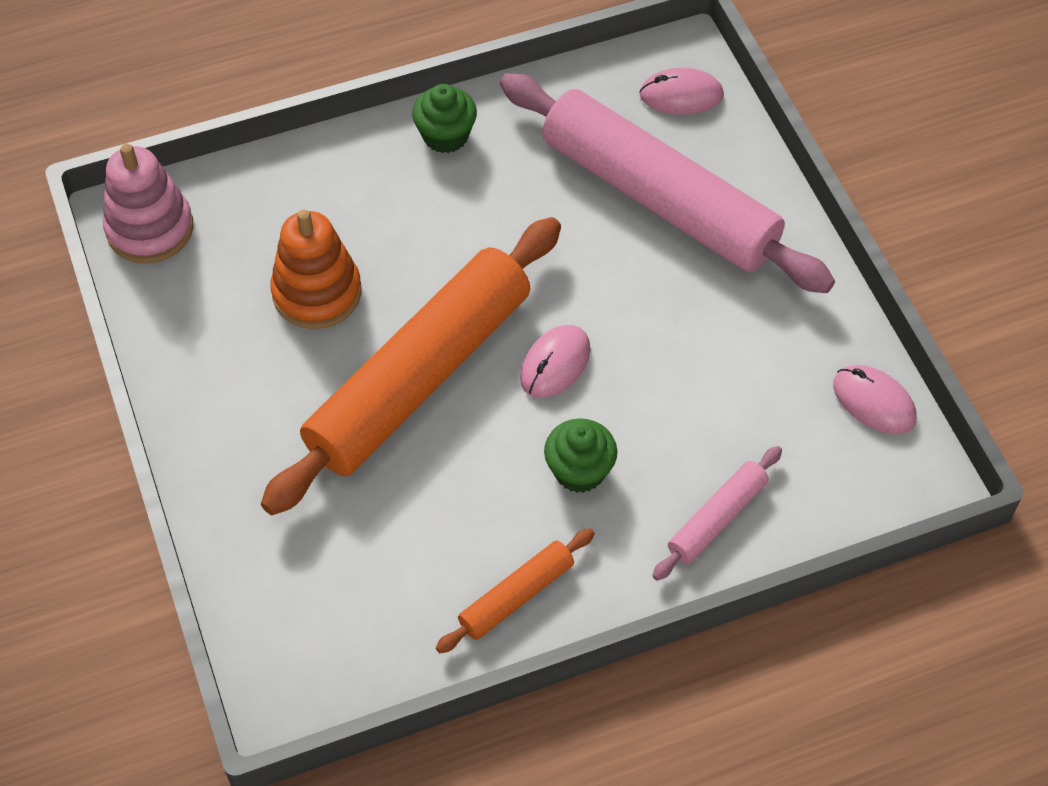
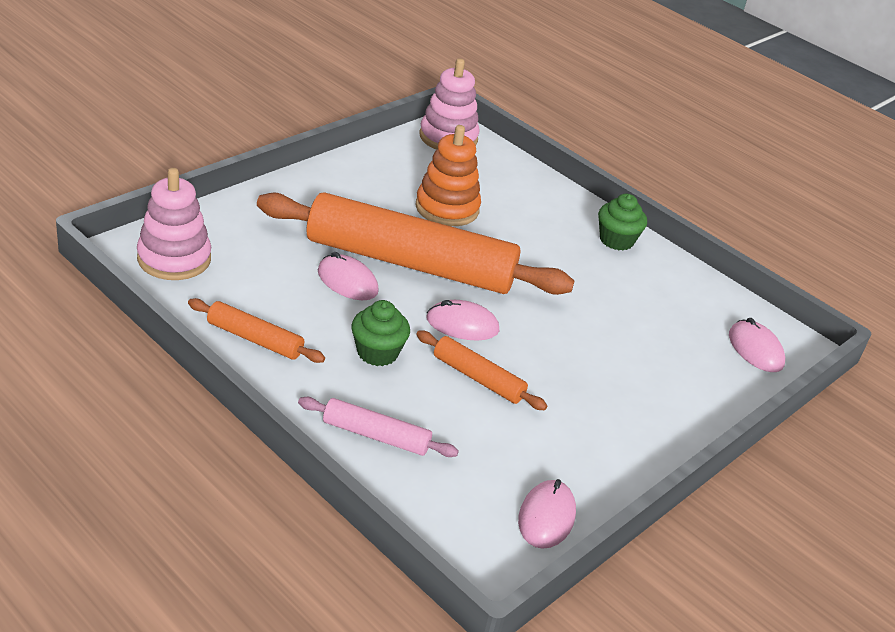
camera: 60 degrees right, 20 degrees down
pink rolling pin [500,73,835,293] -> none
none -> pink stacking toy [137,168,211,280]
none -> pink mouse [318,252,379,300]
none -> orange rolling pin [416,330,547,410]

